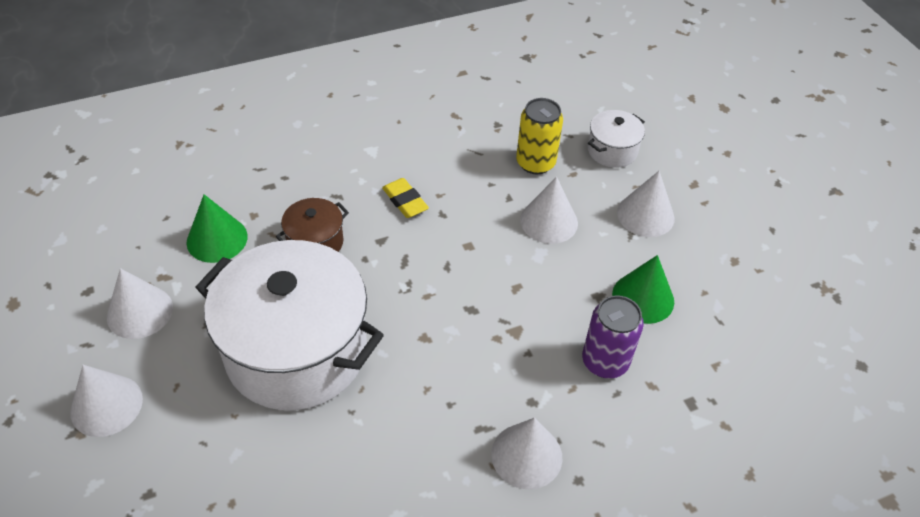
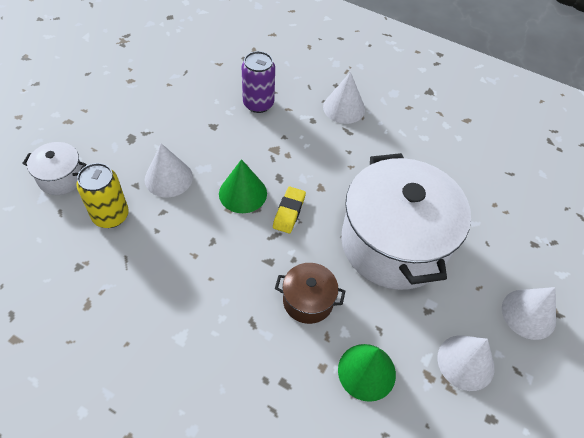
camera: 130 degrees left, 5 degrees up
yellow eraser [382,178,429,218] -> yellow eraser moved to [273,187,306,233]
green cone [612,255,674,324] -> green cone moved to [219,159,267,213]
white cone [617,171,675,237] -> none

